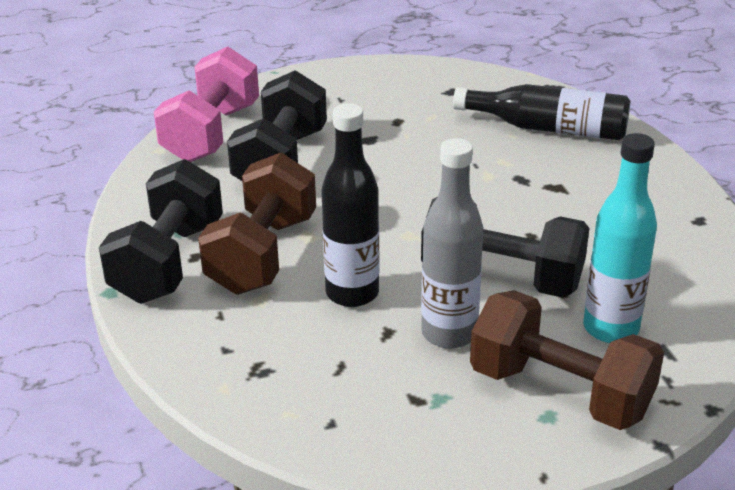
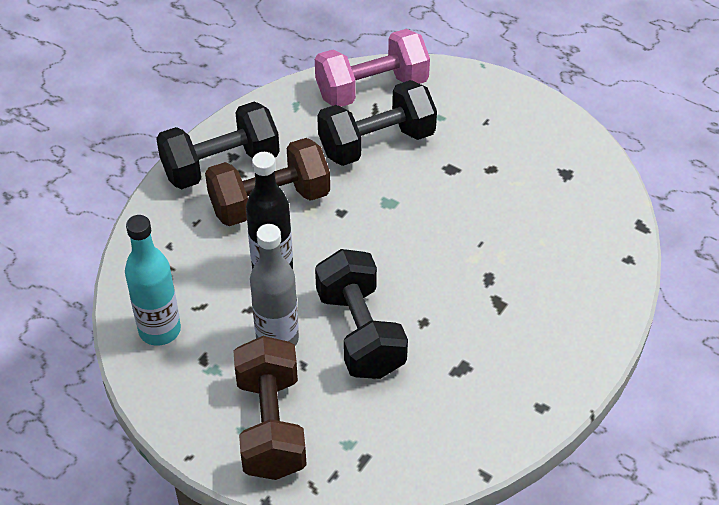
camera: 50 degrees right, 15 degrees up
black bottle [453,84,630,140] -> none
turquoise bottle [583,133,657,343] -> turquoise bottle moved to [125,215,181,346]

